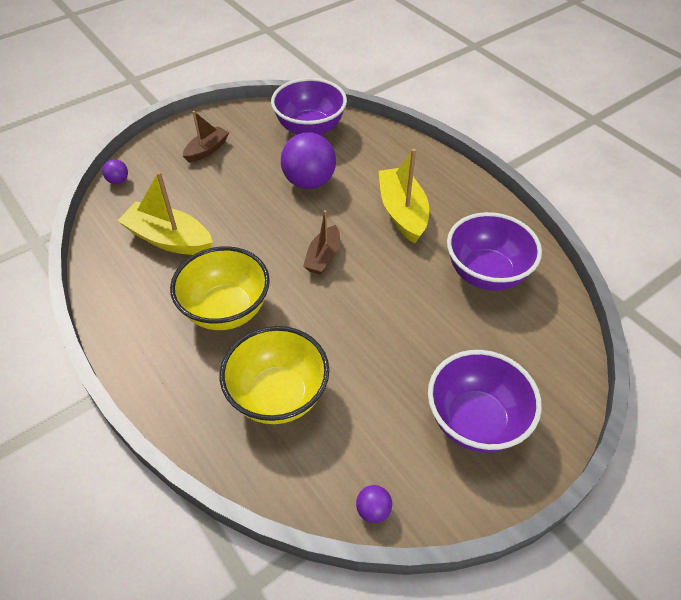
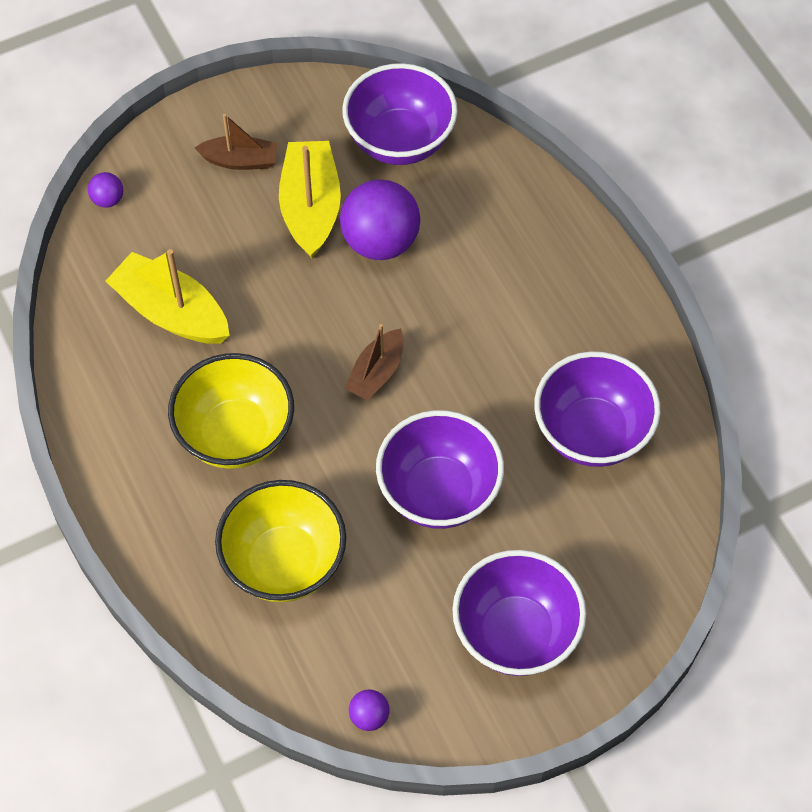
camera: 10 degrees right, 10 degrees up
brown boat [183,111,229,163] -> brown boat turned 45 degrees clockwise [195,114,278,170]
yellow boat [378,148,429,243] -> yellow boat moved to [279,141,341,258]
none -> purple bowl [376,410,504,529]

